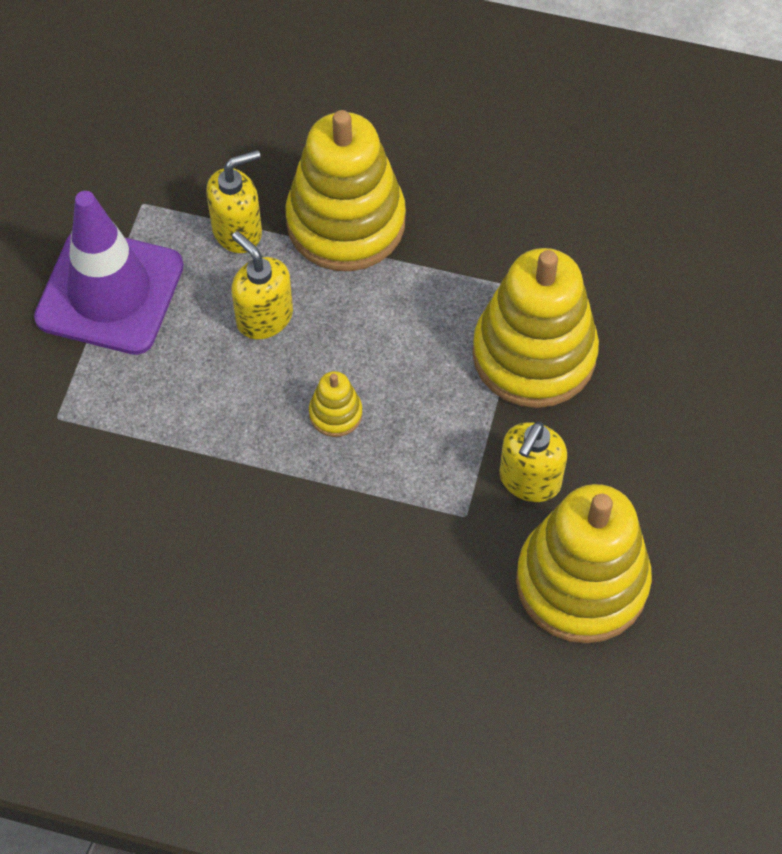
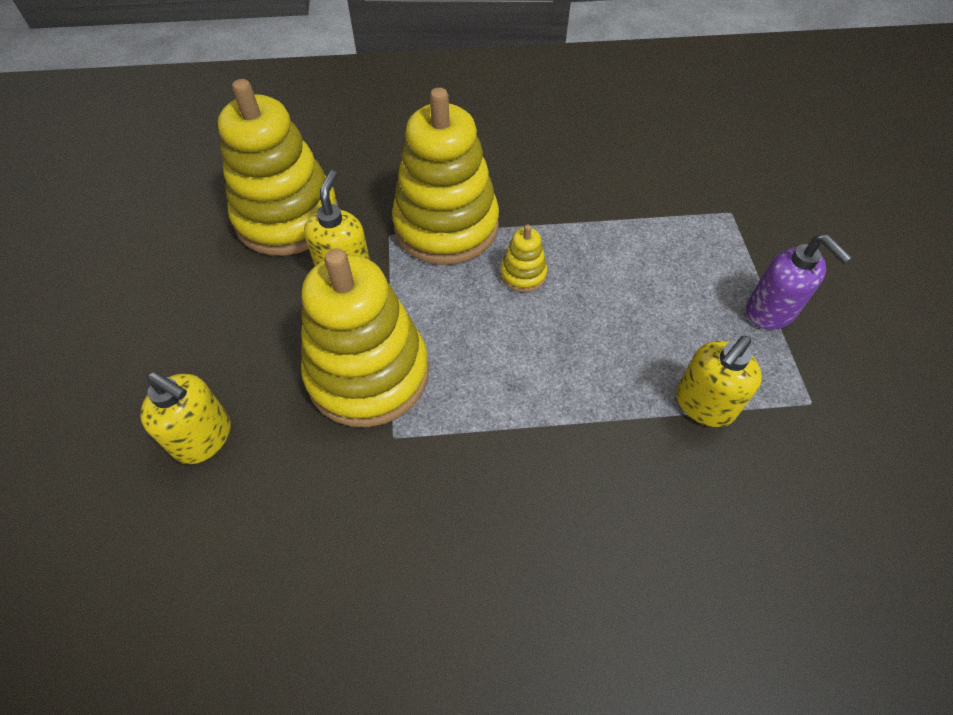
camera: 160 degrees right, 5 degrees down
purple traffic cone [34,191,184,355] -> purple soap dispenser [746,234,852,330]
yellow soap dispenser [231,231,293,339] -> yellow soap dispenser moved to [140,372,230,464]
yellow stacking toy [286,110,406,271] -> yellow stacking toy moved to [392,88,499,265]

